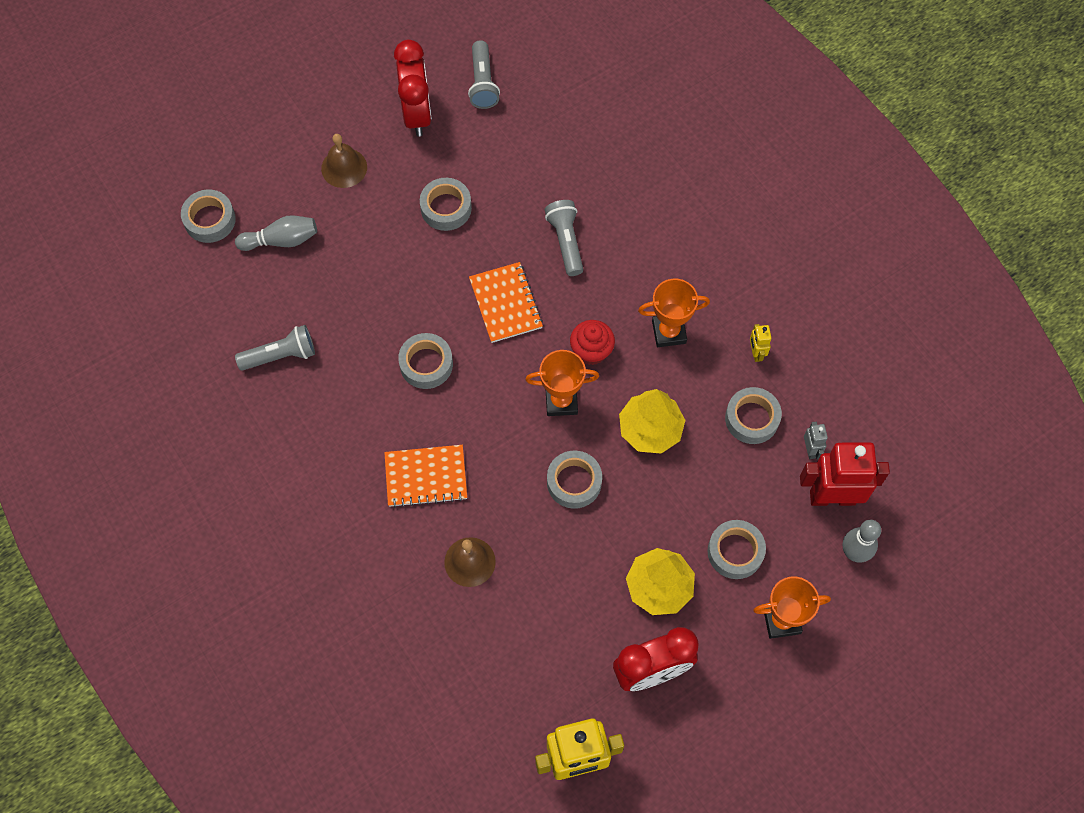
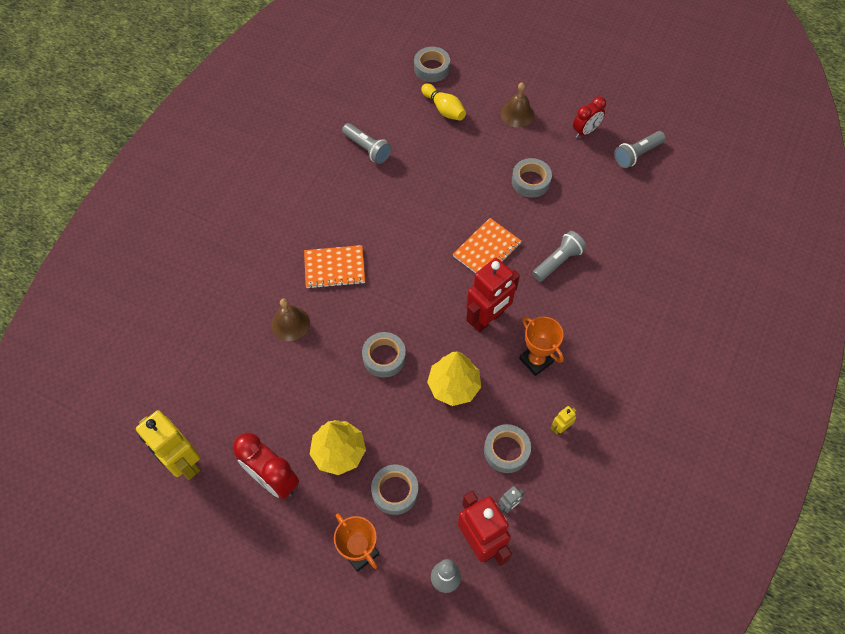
camera: 60 degrees right, 5 degrees down
grey bowling pin [235,215,317,251] -> yellow bowling pin [421,83,466,120]
orange notebook [384,445,467,508] -> orange notebook turned 60 degrees counterclockwise [304,245,365,289]
red clock [394,40,432,137] -> red clock [573,96,606,138], size x0.63
grey tape [398,333,453,389] -> none
orange trophy [525,350,599,416] -> none
red cupcake [570,320,615,365] -> red robot [466,258,520,332]

